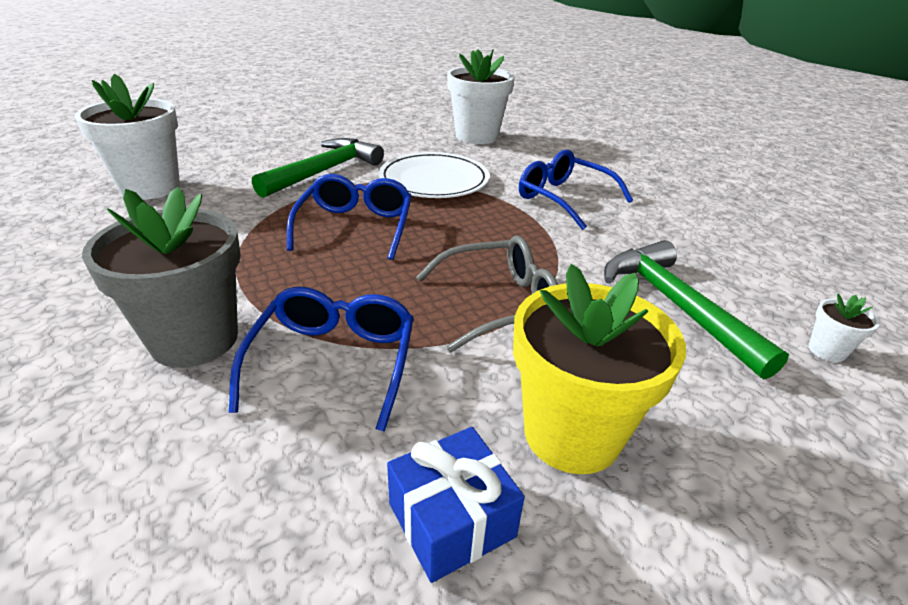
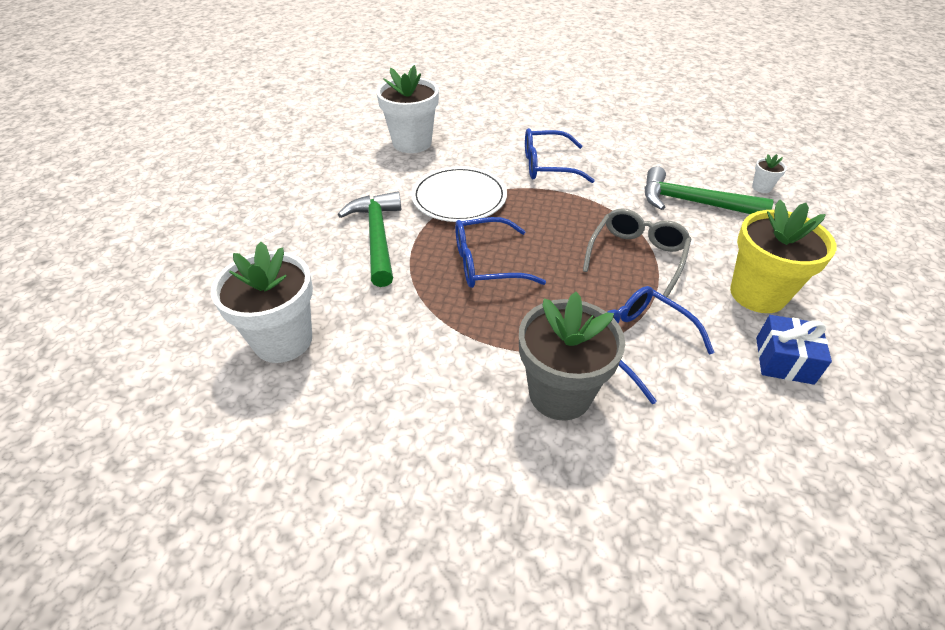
camera: 45 degrees left, 10 degrees up
blue glasses [287,174,412,260] -> blue glasses turned 60 degrees counterclockwise [455,217,546,288]

